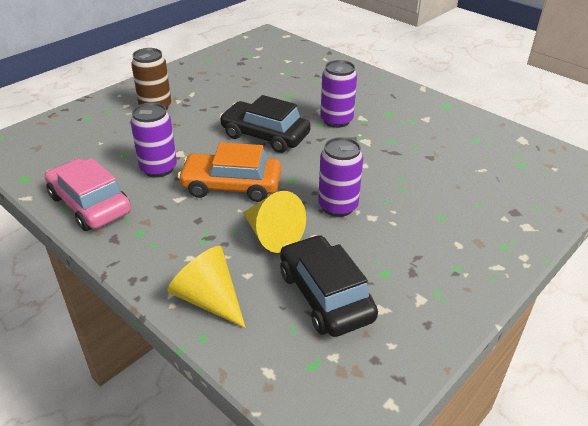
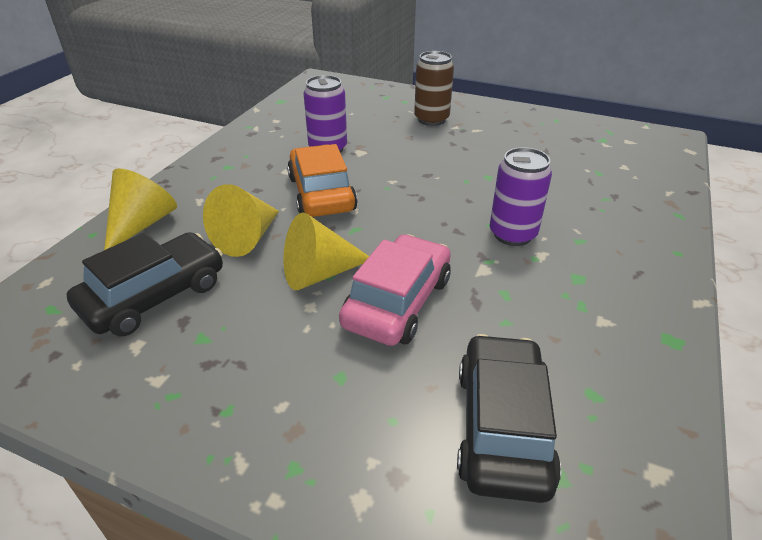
camera: 70 degrees right, 0 degrees up
pink car [45,158,131,231] -> pink car moved to [339,234,451,346]
black car [220,95,311,153] -> black car moved to [457,334,561,503]
purple can [318,137,363,217] -> yellow cone [283,212,369,290]

